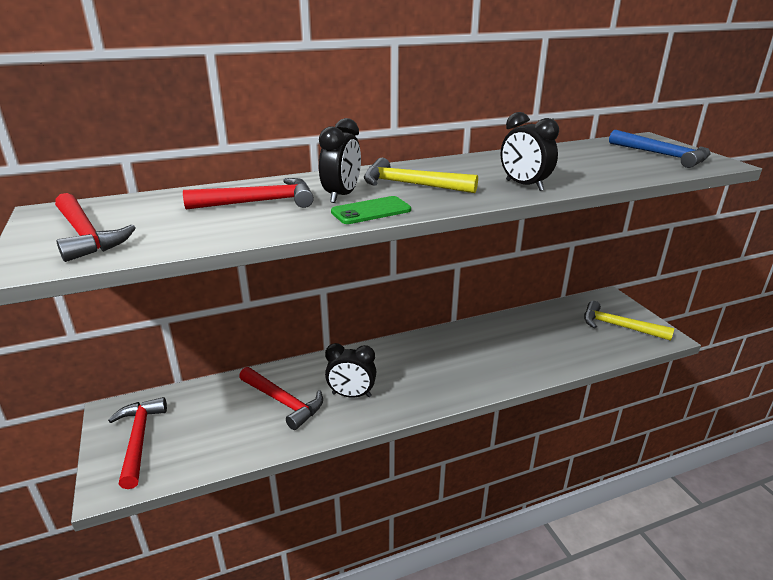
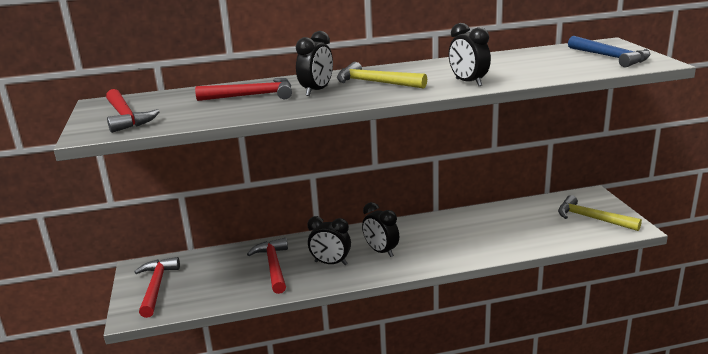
camera: 10 degrees right, 5 degrees down
red hammer [239,367,323,430] -> red hammer turned 150 degrees counterclockwise [247,238,288,294]
green phone [331,196,411,224] -> none
none -> black clock [362,202,399,257]

